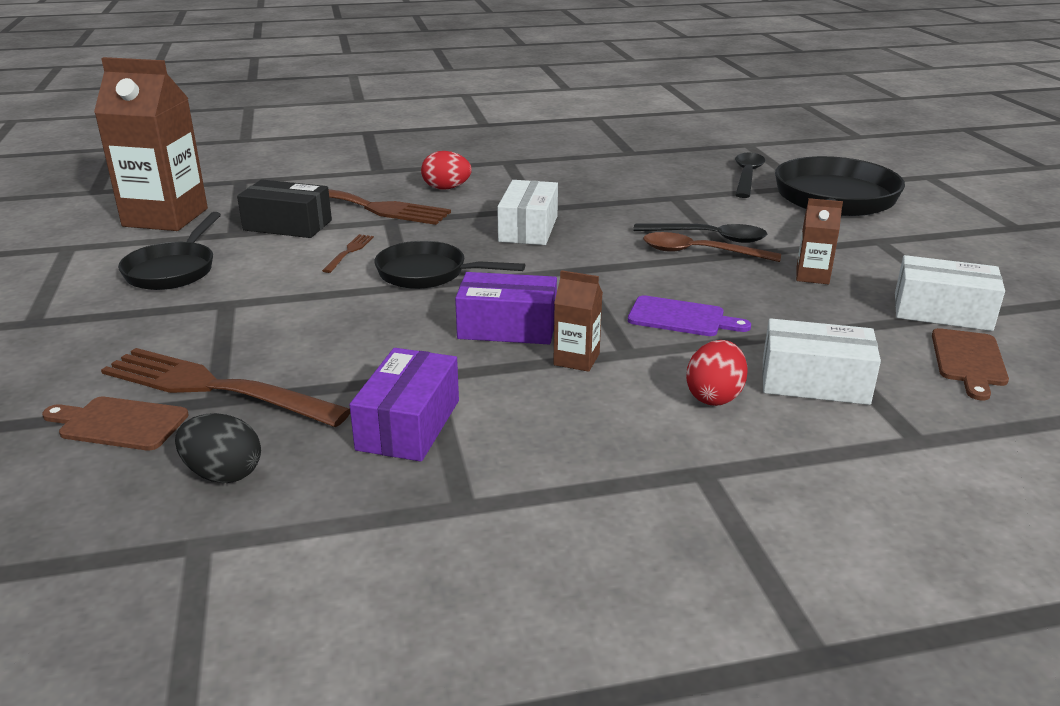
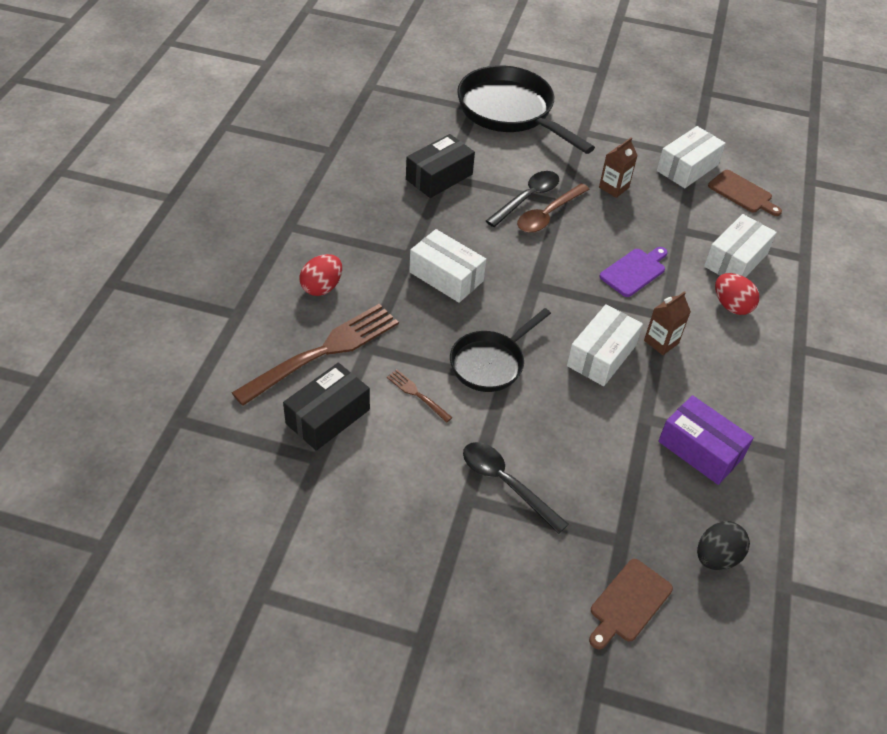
camera: 65 degrees left, 20 degrees up
brown carton [94,57,208,231] -> none
brown fork [101,348,350,427] -> none
black pan [118,212,221,290] -> none
purple box [455,272,557,344] -> white box [567,304,643,386]
black spoon [735,153,765,198] -> black spoon moved to [463,442,569,534]
none -> black box [406,134,475,198]

